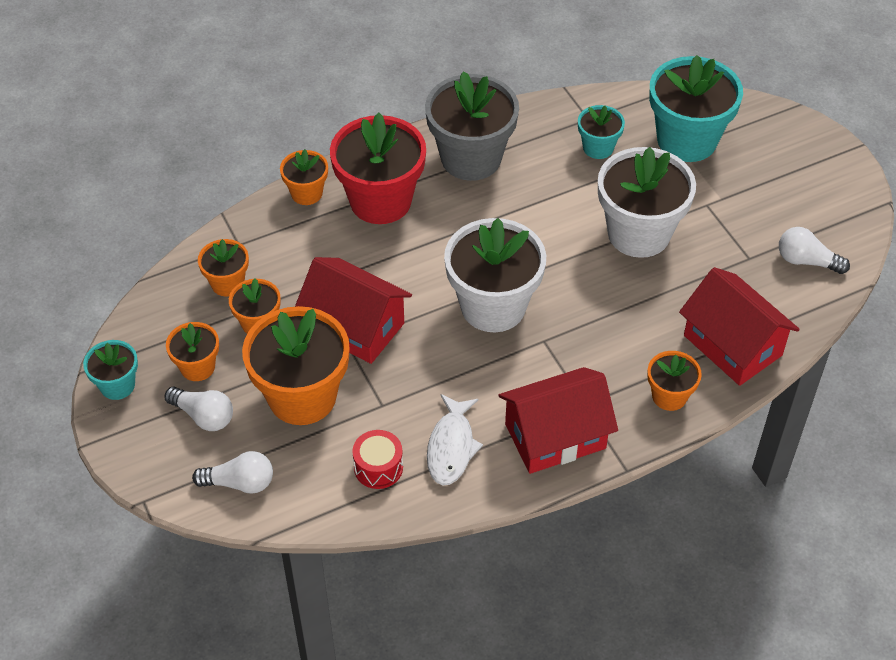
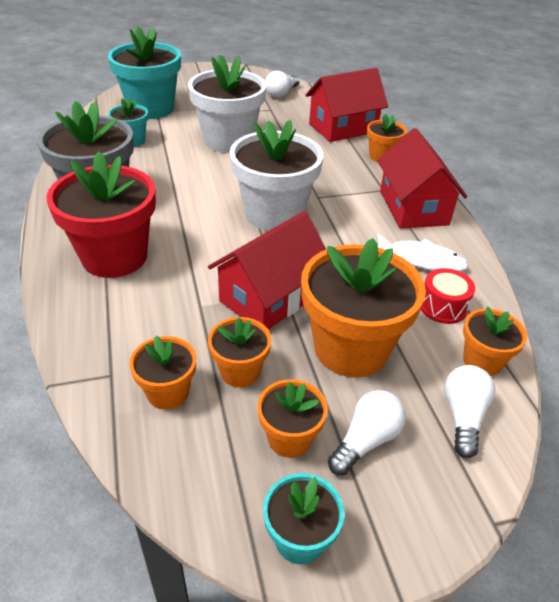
camera: 80 degrees left, 10 degrees down
orange flower pot [280,149,328,205] -> orange flower pot moved to [463,306,527,376]

